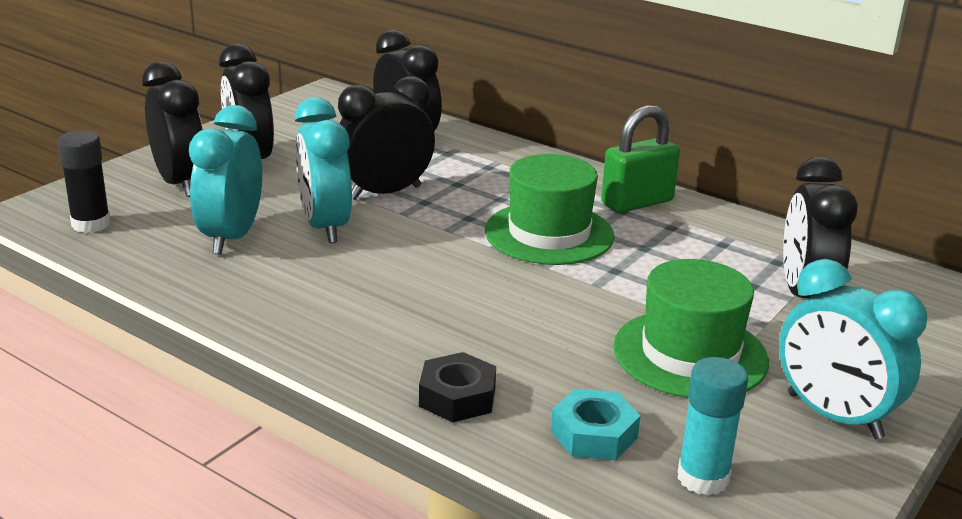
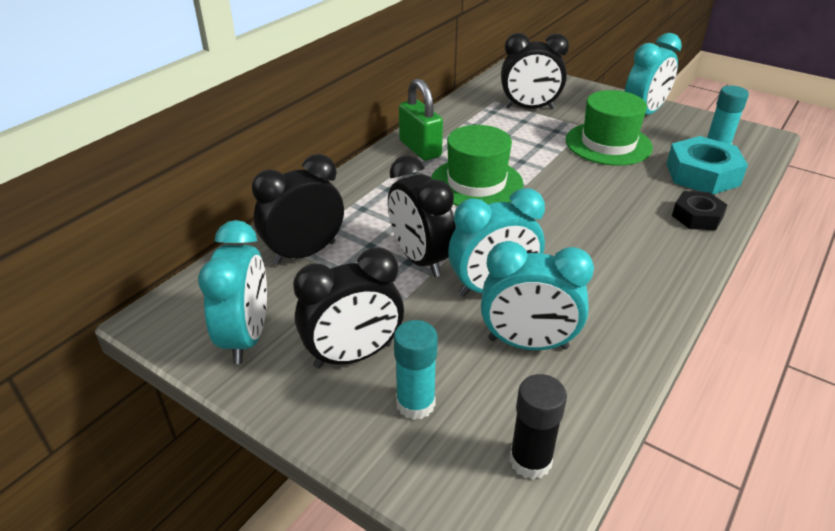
camera: 90 degrees left, 10 degrees up
black clock [142,61,203,197] -> turquoise glue stick [394,320,438,420]
turquoise nut [551,388,640,460] -> turquoise nut [666,136,748,194], size x1.60
none -> turquoise clock [198,220,267,364]

